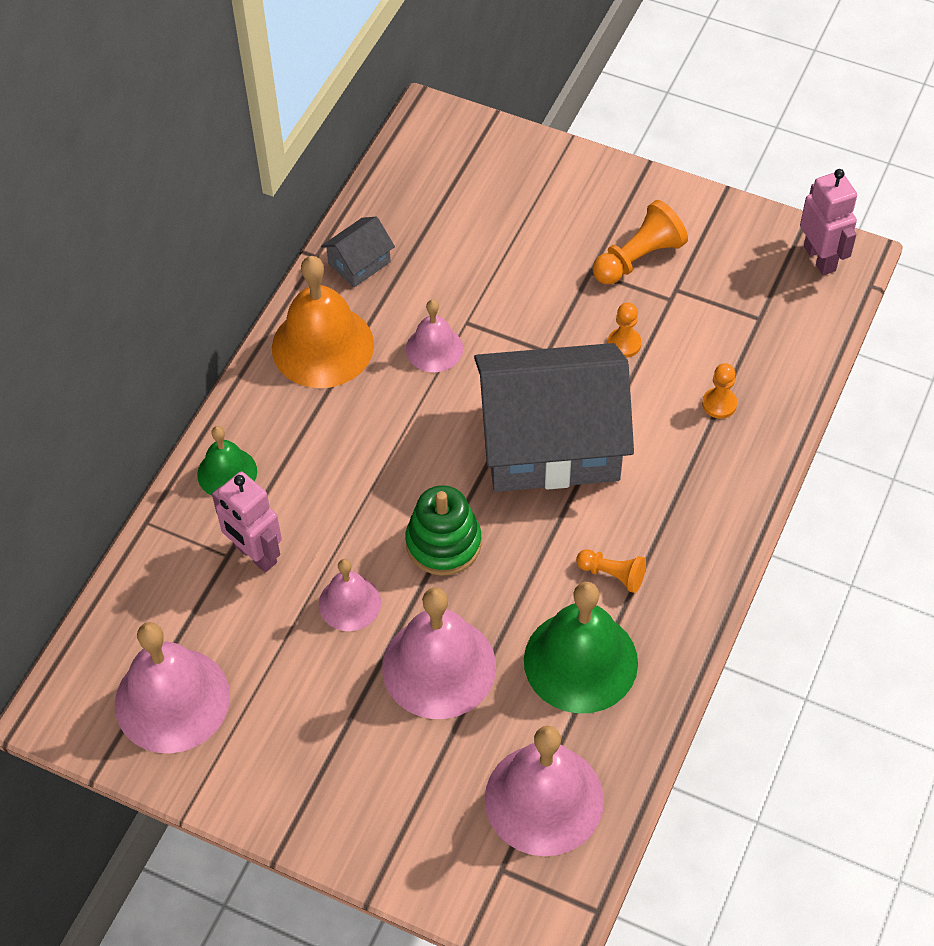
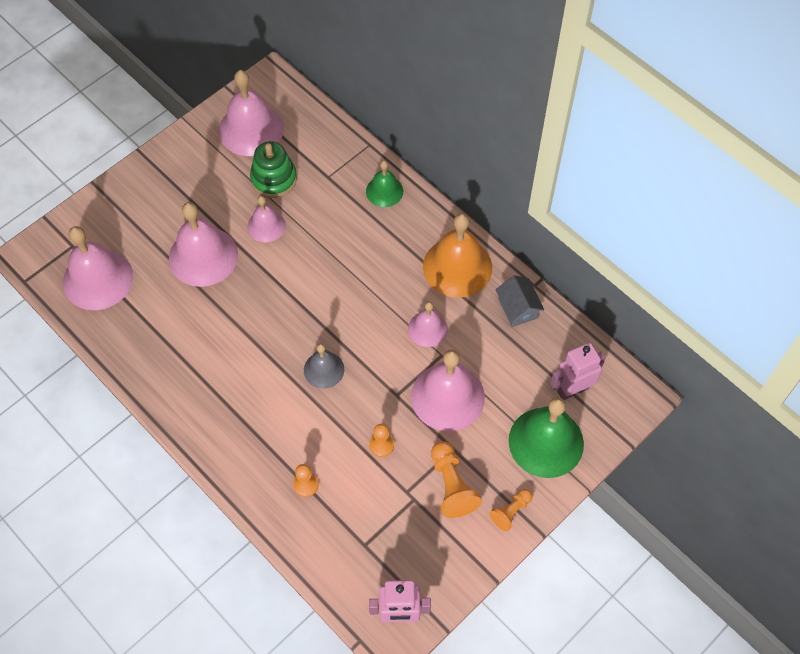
camera: 110 degrees right, 5 degrees up
pink robot [212,472,282,572] -> pink robot moved to [550,342,606,400]
green stacking toy [405,485,482,576] -> green stacking toy moved to [250,141,297,198]
grey house [474,343,634,492] -> grey bell [304,343,344,389]
green bell [524,582,638,714] -> green bell moved to [509,397,584,478]
orange pawn [576,549,646,593] -> orange pawn moved to [490,489,532,531]
none -> pink bell [411,349,485,431]

